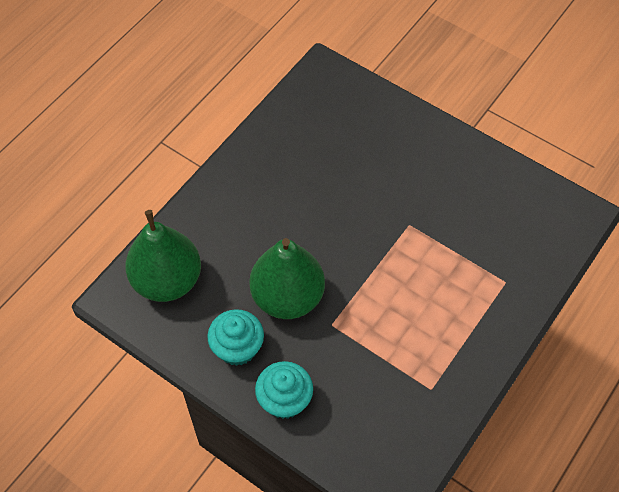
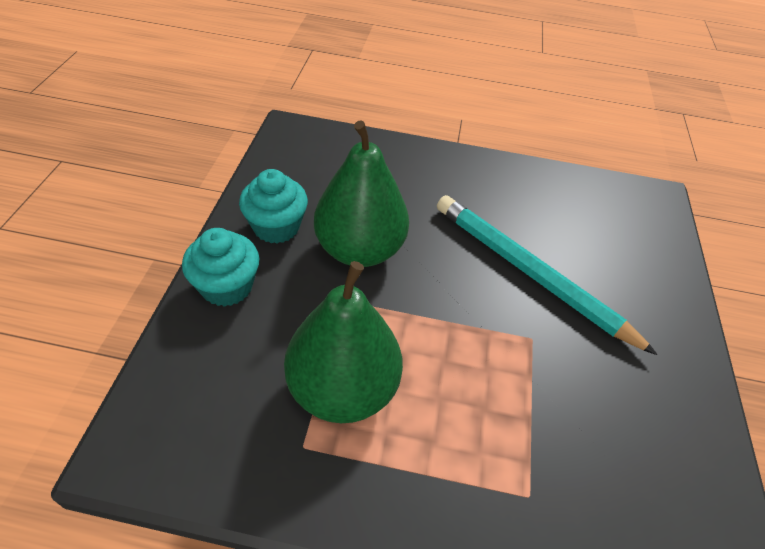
camera: 60 degrees right, 10 degrees down
green pear [125,210,201,302] -> green pear moved to [284,261,403,423]
none -> turquoise pencil [437,195,658,355]

